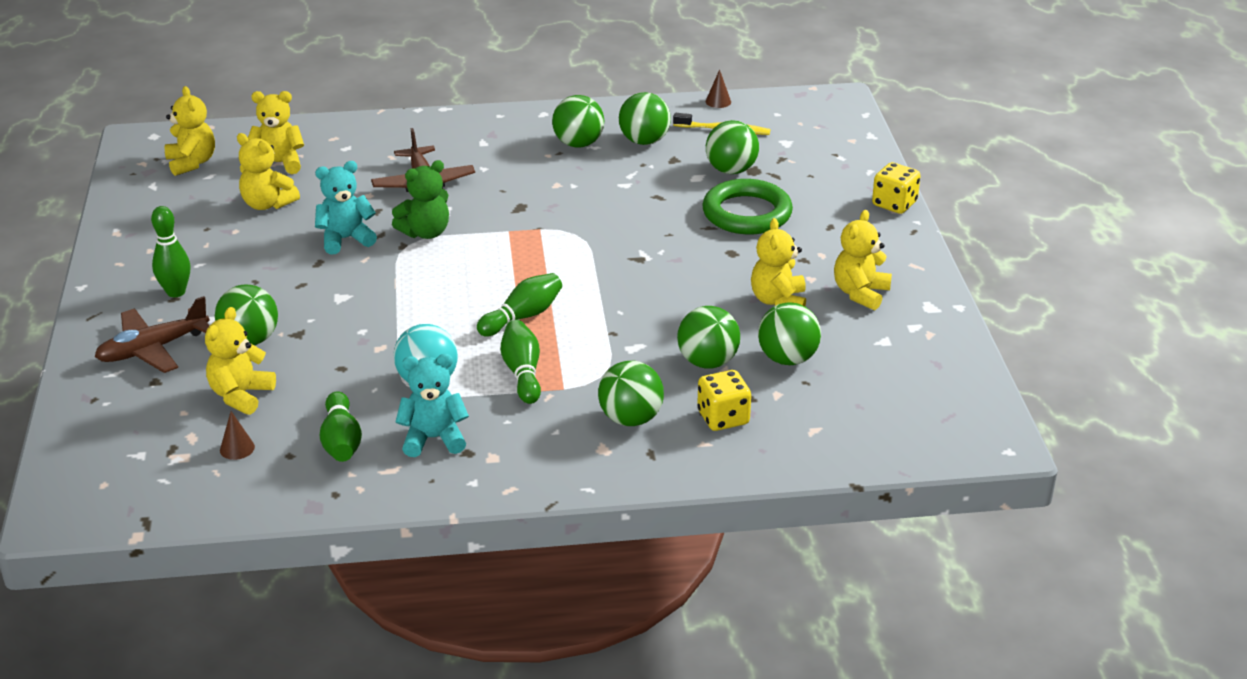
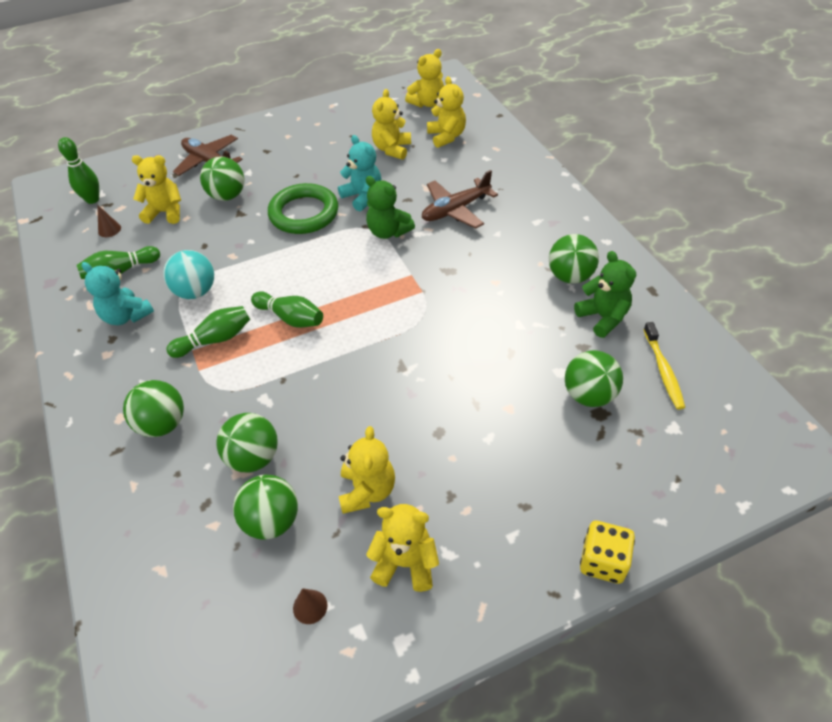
camera: 75 degrees right, 15 degrees up
green bowling pin [151,206,191,297] -> green bowling pin moved to [58,137,99,204]
turquoise teddy bear [395,354,469,457] -> turquoise teddy bear turned 150 degrees clockwise [82,262,154,325]
green ball [619,92,671,145] -> green teddy bear [574,251,636,338]
yellow dice [697,370,751,431] -> none
green ring [702,179,793,234] -> green ring moved to [268,183,338,234]
brown cone [706,69,731,108] -> brown cone moved to [293,588,327,624]
yellow teddy bear [751,218,806,306] -> yellow teddy bear turned 105 degrees clockwise [339,426,395,514]

